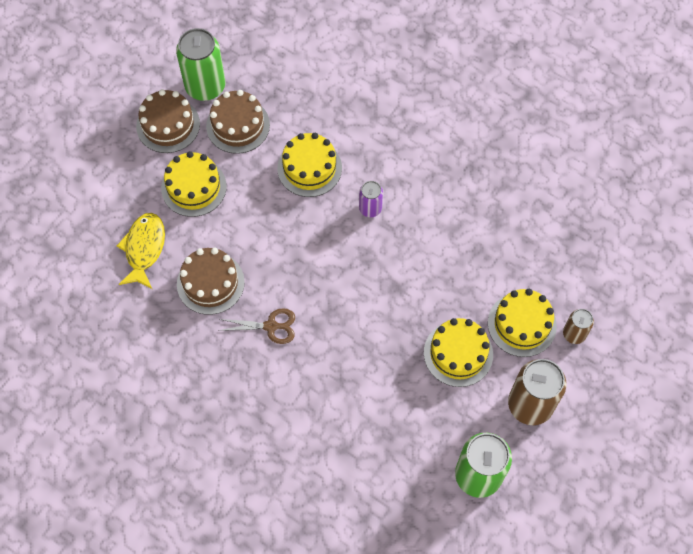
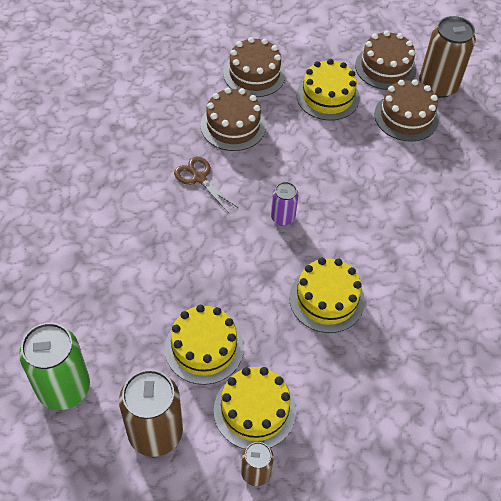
camera: 75 degrees right, 10 degrees down
yellow fish [117,213,165,289] -> brown cake [224,37,286,97]
green can [176,28,225,101] -> brown can [419,16,476,98]
brown scissors [218,308,295,344] -> brown scissors turned 150 degrees clockwise [174,157,237,213]
yellow cake [277,133,342,197] -> yellow cake moved to [289,258,365,333]
purple can [359,181,383,217] -> purple can moved to [271,182,298,226]

